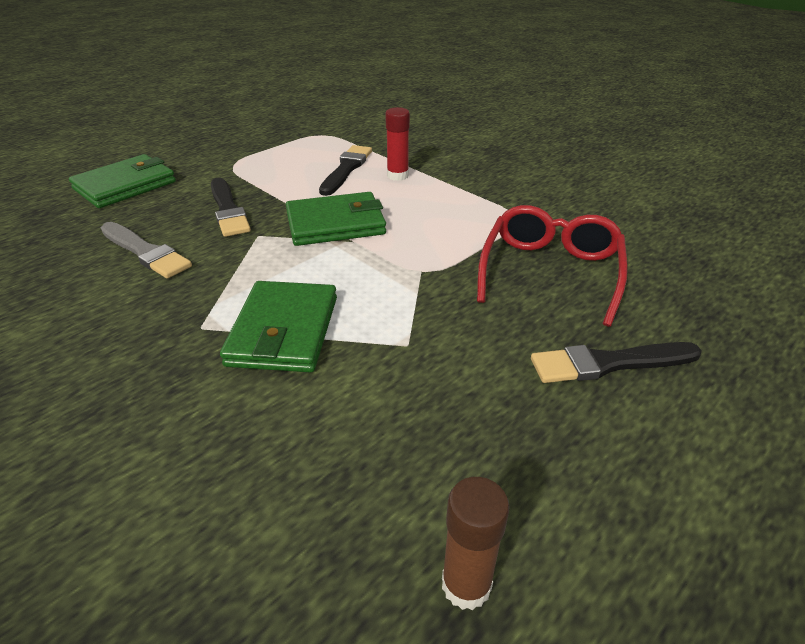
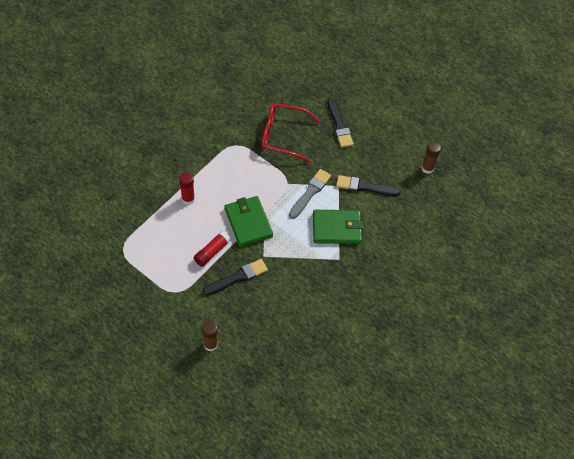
camera: 100 degrees left, 20 degrees up
green wallet [69,154,176,208] -> brown glue stick [202,321,218,352]
grey brush [101,222,192,278] -> grey brush moved to [289,169,331,219]
black brush [319,145,372,196] -> black brush moved to [336,175,401,196]
none -> red glue stick [193,231,231,267]

